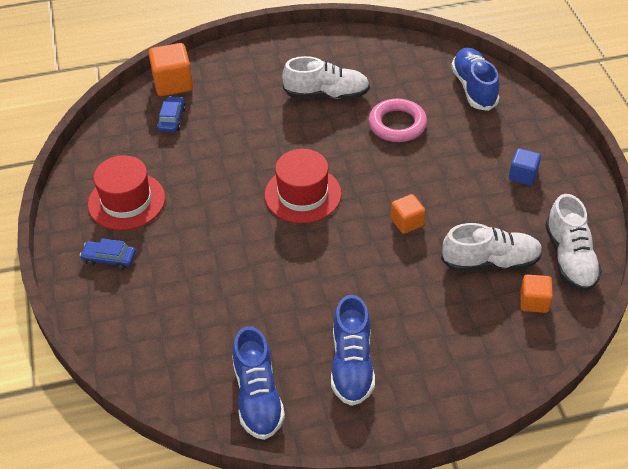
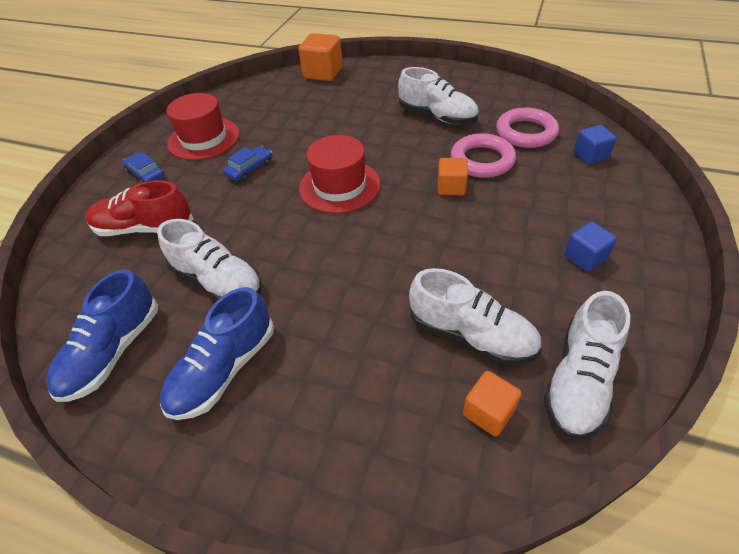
camera: 35 degrees right, 0 degrees up
blue car [157,96,186,132] -> blue car moved to [223,146,272,181]
orange cube [391,194,425,234] -> orange cube moved to [438,158,468,195]
blue shoe [451,48,500,111] -> blue cube [573,125,617,164]
none -> red shoe [85,180,193,236]
none -> white shoe [157,219,262,301]
none -> pink ring [496,108,559,148]

